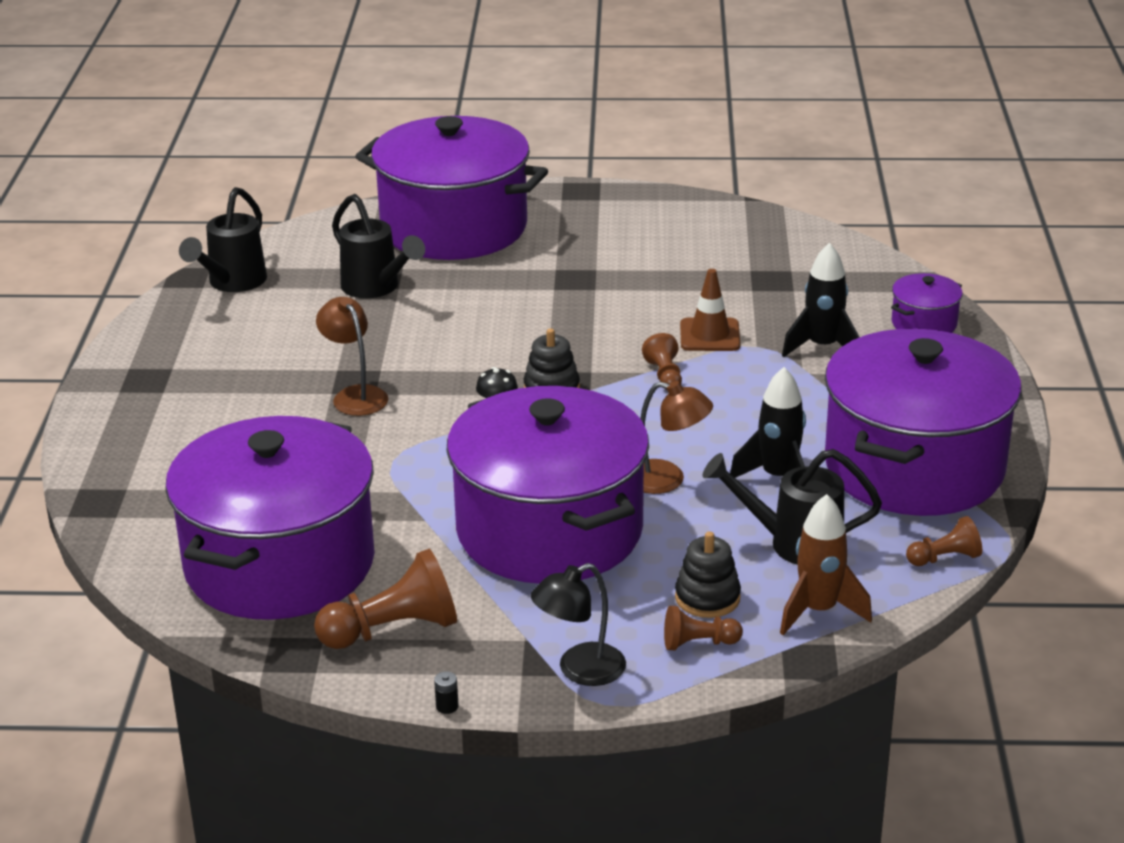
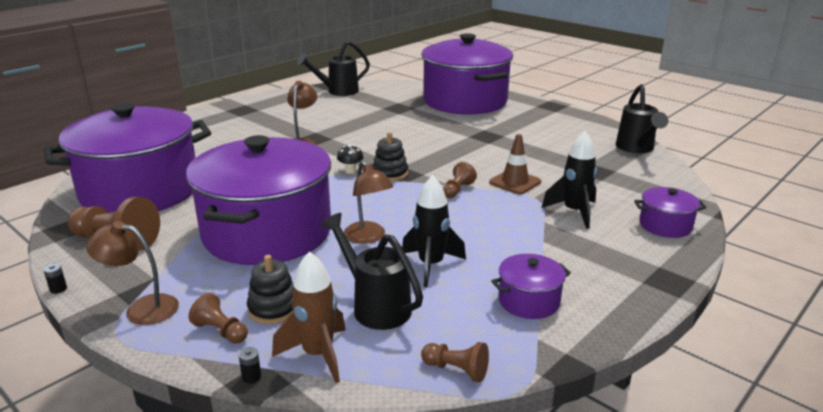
camera: 40 degrees right, 5 degrees down
black watering can [332,194,425,298] -> black watering can moved to [616,84,668,153]
black lamp [531,563,626,686] -> brown lamp [86,221,179,325]
purple pot [825,329,1021,516] -> purple pot [491,254,571,319], size x0.41
none -> black battery [238,347,261,383]

